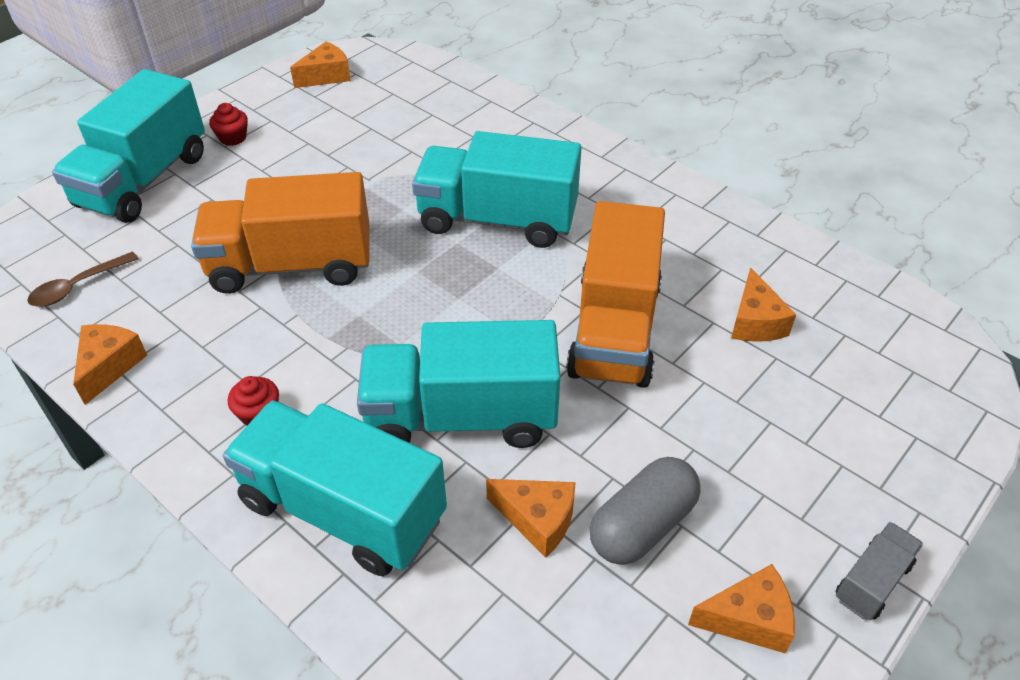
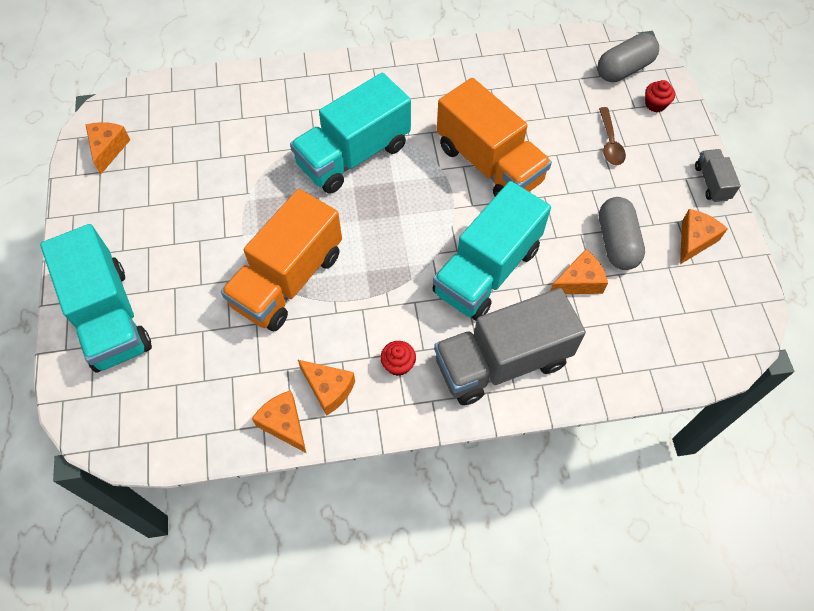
camera: 50 degrees left, 15 degrees up
brown spoon [27,251,139,307] -> brown spoon moved to [599,107,626,165]
red cupcake [209,103,248,146] -> red cupcake moved to [645,80,675,112]
turquoise truck [223,400,447,576] -> grey truck [434,288,586,405]
orange cheese [731,267,796,342] -> orange cheese moved to [298,360,355,416]
none -> grey capsule [598,33,659,82]

